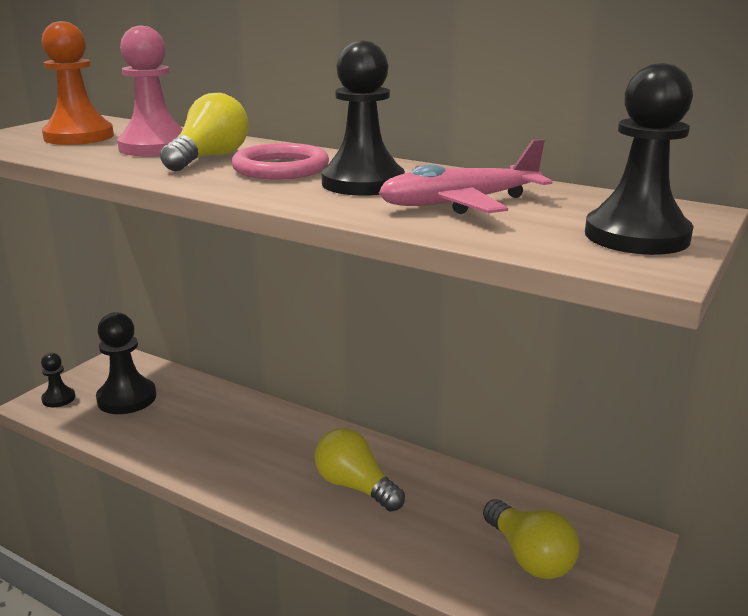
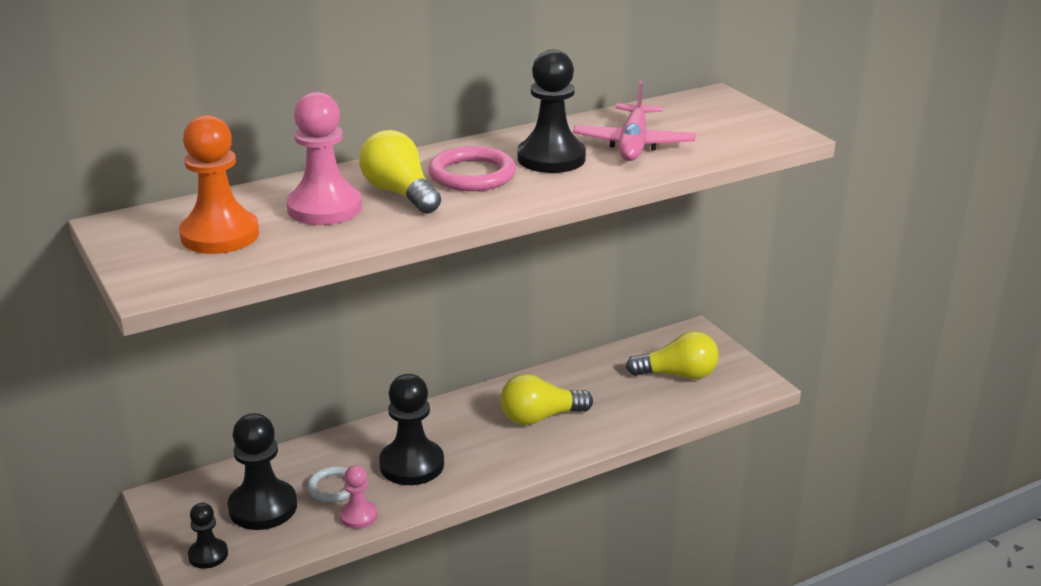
camera: 60 degrees left, 5 degrees up
black pawn [585,63,694,255] -> black pawn moved to [379,374,444,485]
none -> white ring [307,466,350,502]
none -> pink pawn [340,465,377,529]

